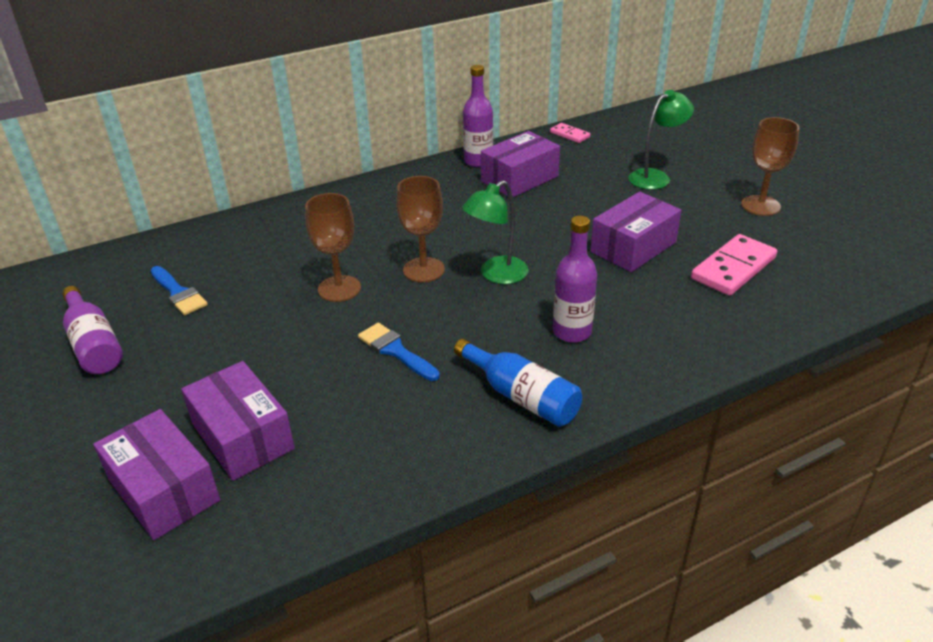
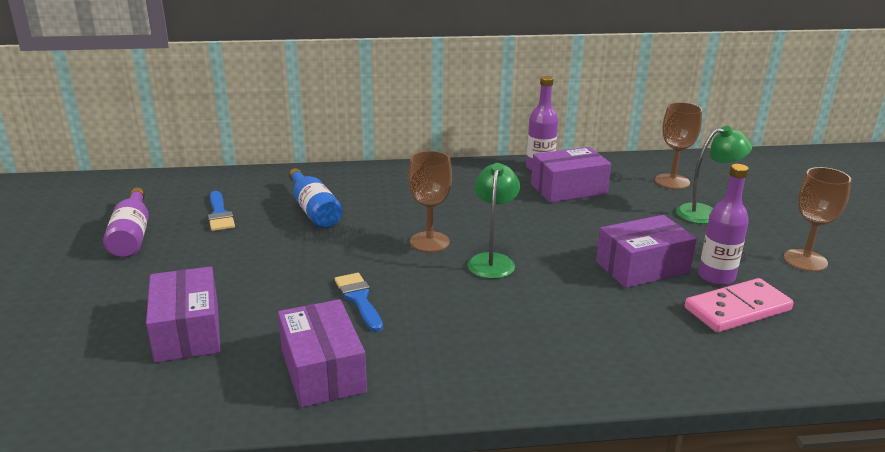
camera: 20 degrees right, 10 degrees down
purple box [93,409,220,540] -> purple box moved to [278,299,367,408]
brown goblet [305,193,361,302] -> brown goblet moved to [655,102,702,189]
blue bottle [454,339,582,427] -> blue bottle moved to [289,168,343,228]
green lamp [462,180,529,284] -> green lamp turned 120 degrees clockwise [468,163,520,279]
pink domino [550,123,590,143] -> none
purple bottle [553,216,597,343] -> purple bottle moved to [698,164,749,285]

